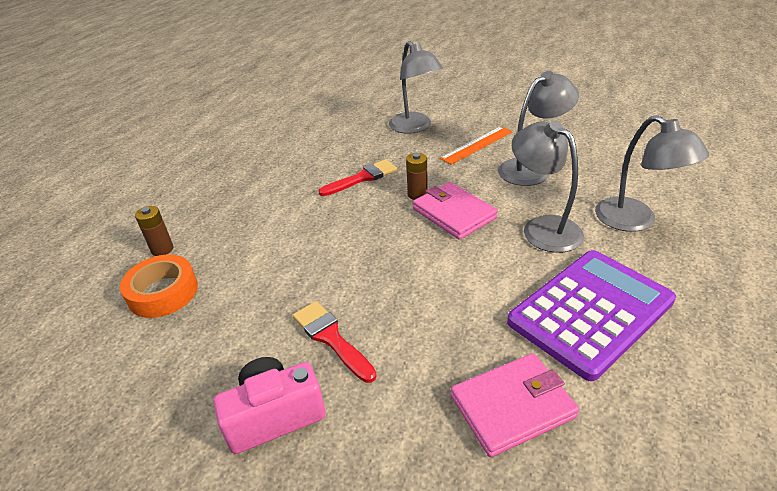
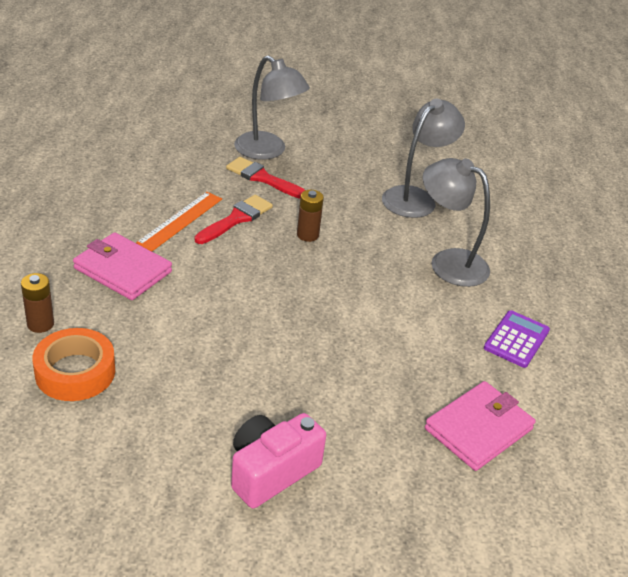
camera: 25 degrees left, 0 degrees up
red brush [293,301,377,383] -> red brush moved to [226,157,305,199]
pink wallet [413,182,498,240] -> pink wallet moved to [73,232,172,300]
orange ruler [440,126,513,165] -> orange ruler moved to [136,192,222,251]
purple calculator [507,250,676,381] -> purple calculator [484,310,550,368], size x0.49
grey lamp [595,115,709,232] -> none

